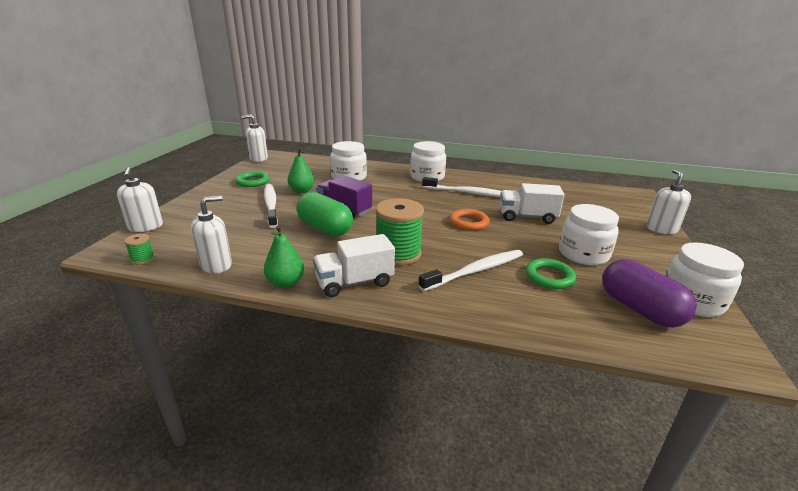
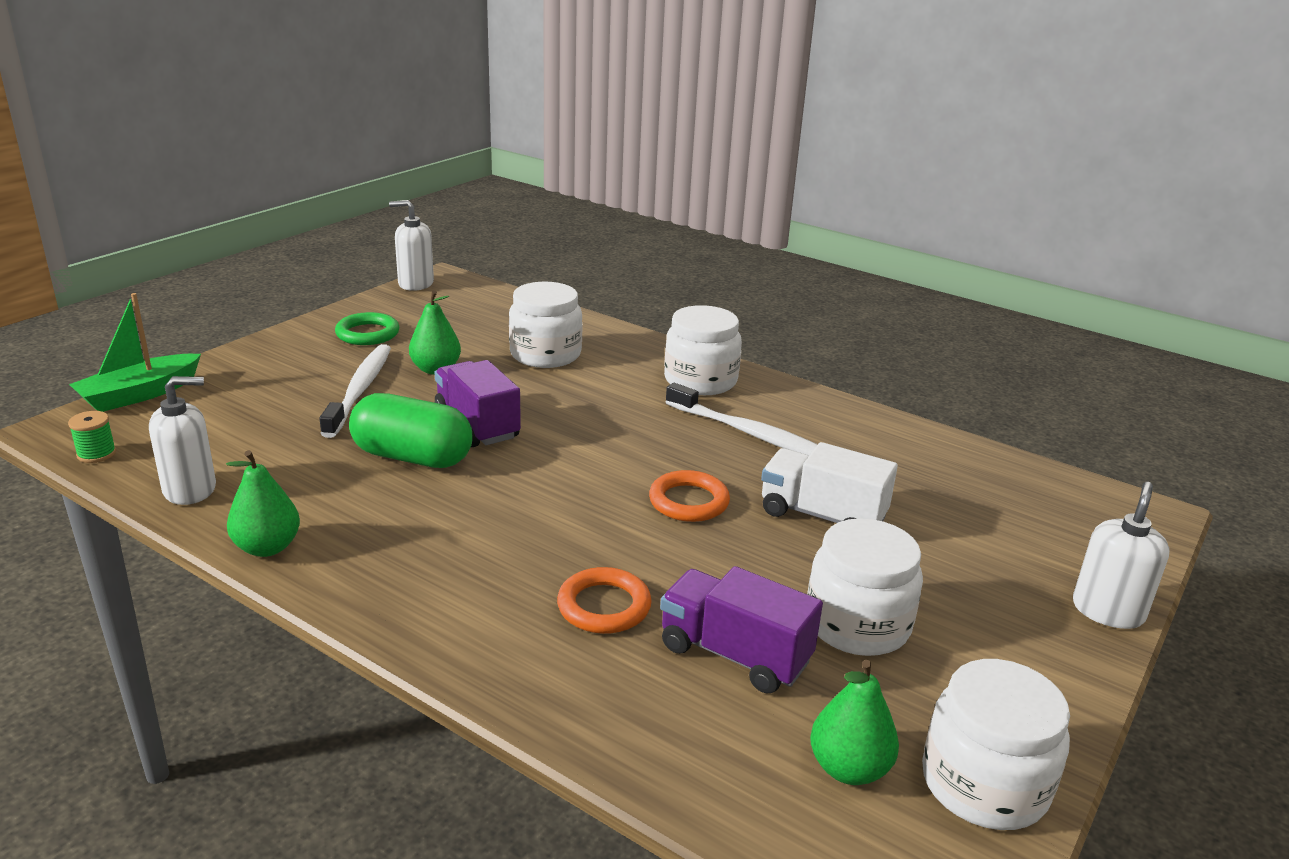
camera: 20 degrees right, 0 degrees up
white soap dispenser [117,167,163,232] -> green boat [69,293,201,412]
green capsule [297,192,353,236] -> green capsule turned 45 degrees counterclockwise [349,393,473,468]
white truck [313,234,395,297] -> none
green spool [376,198,424,266] -> none
white toothbrush [418,250,523,291] -> orange ring [557,567,651,634]
green ring [526,258,576,289] -> purple truck [660,566,823,693]
purple capsule [602,259,697,328] -> green pear [810,660,899,785]

